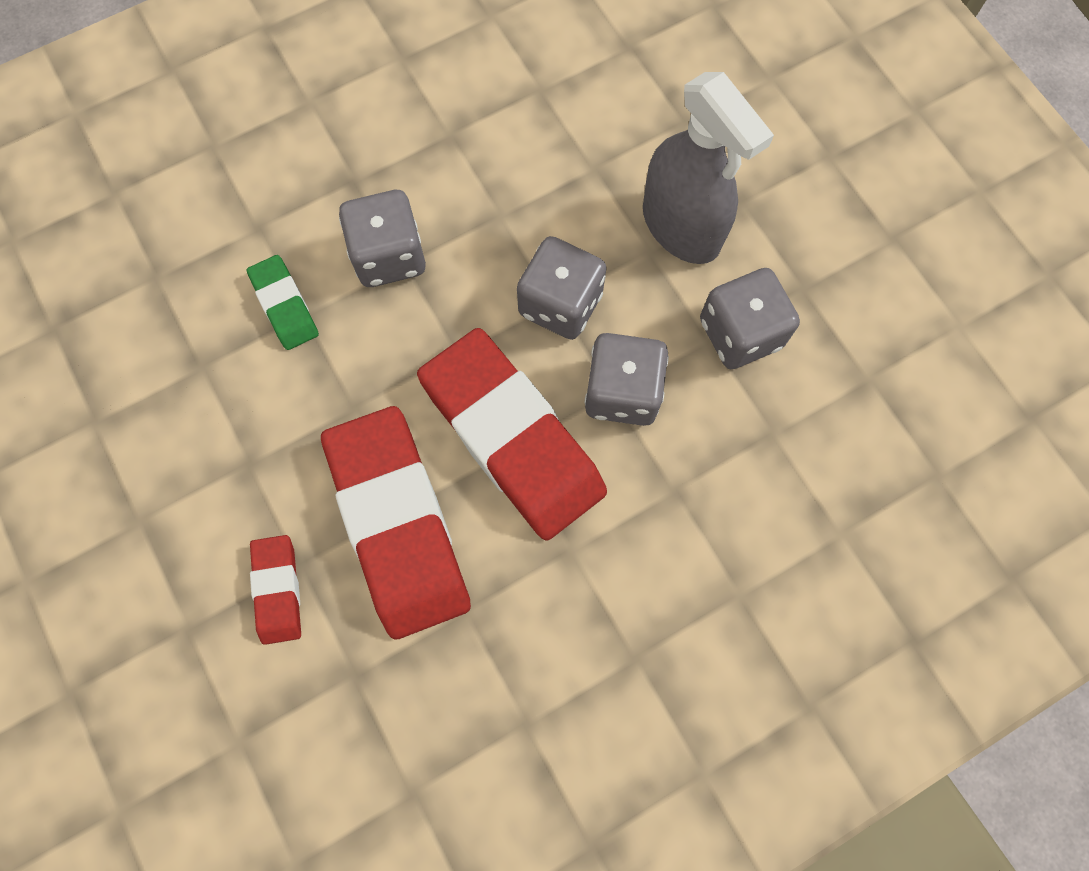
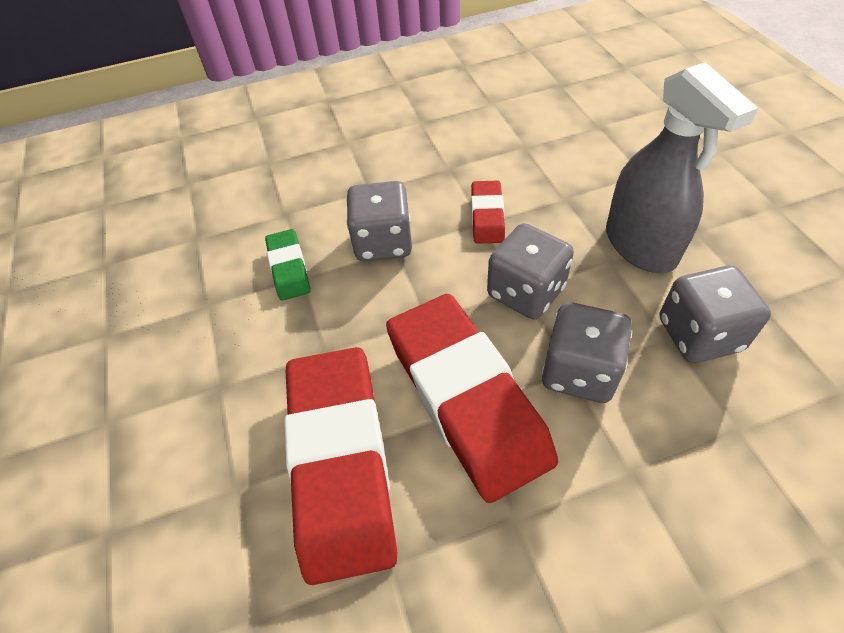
camera: 15 degrees right, 20 degrees down
red eraser [250,535,301,645] -> red eraser moved to [471,180,505,244]

